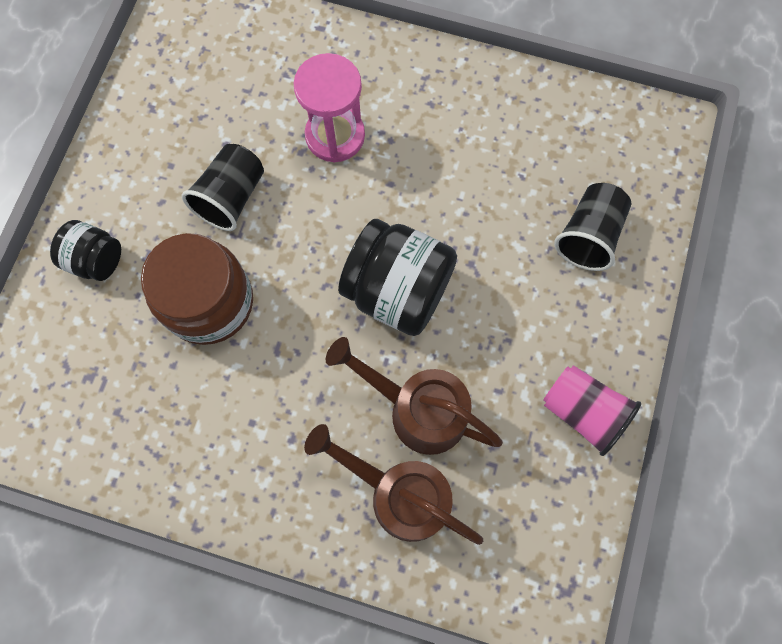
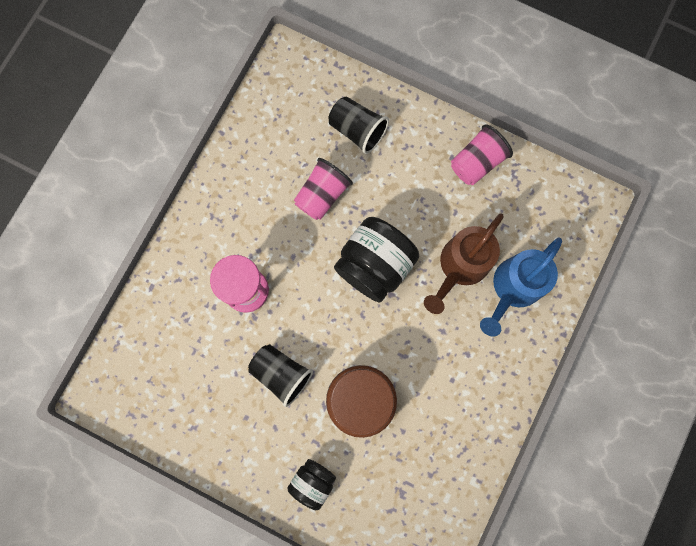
camera: 80 degrees left, 5 degrees up
brown watering can [304,424,483,545] -> blue watering can [480,237,562,337]
none -> pink cup [294,158,353,220]

